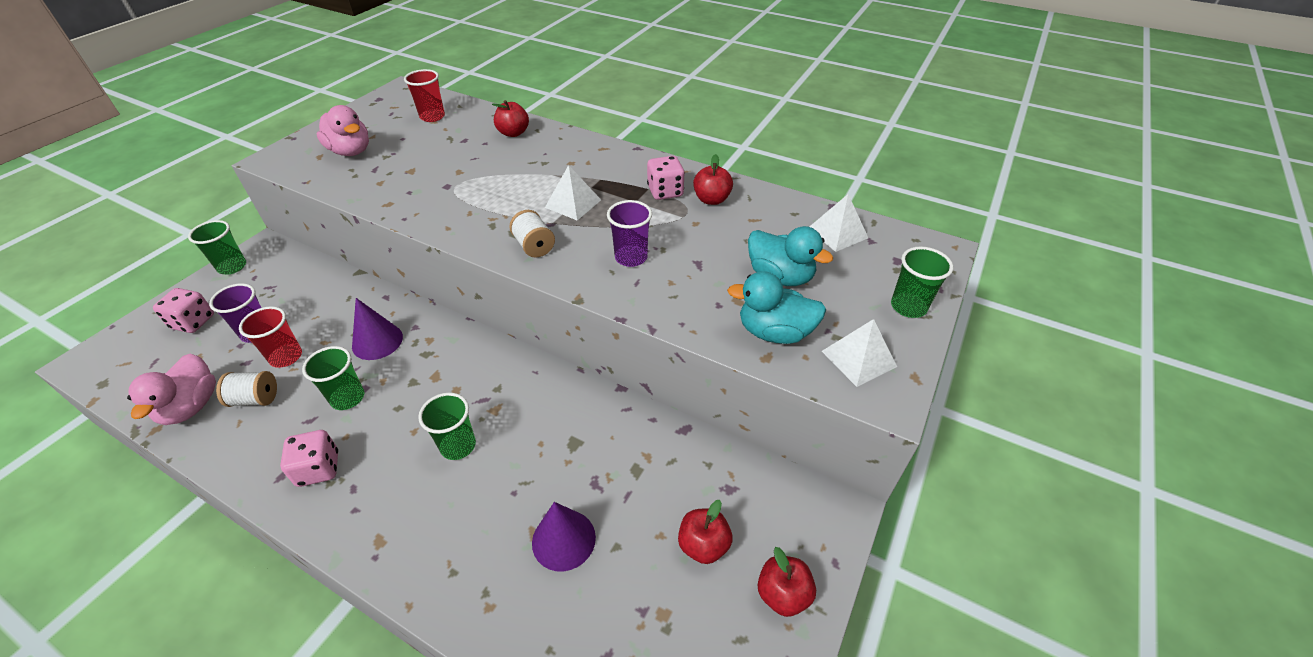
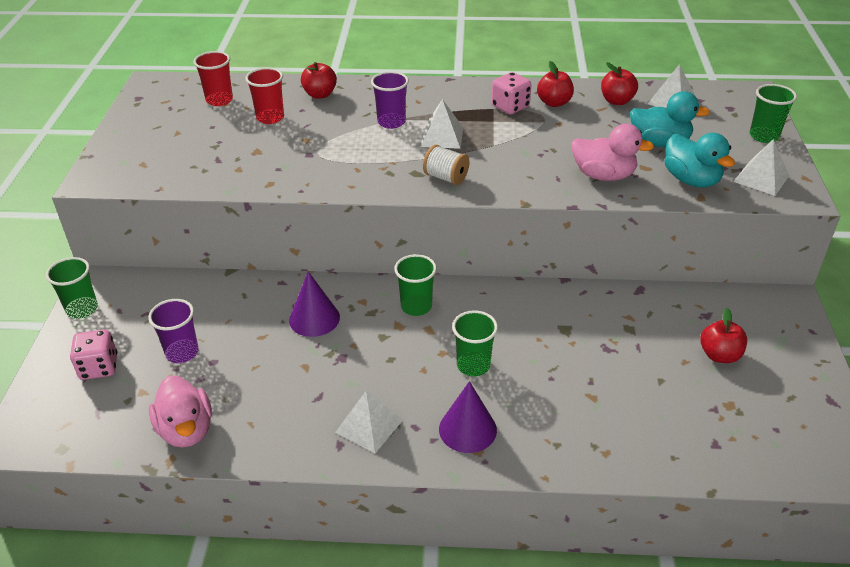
camera: 25 degrees left, 5 degrees down
white spool [216,371,277,407] -> none
red cup [239,306,302,368] -> red cup moved to [245,67,284,124]
pink dice [280,430,338,487] -> white pyramid [335,391,403,453]
green cup [302,346,365,410] -> green cup moved to [394,254,437,316]
pink duck [316,105,369,156] -> pink duck moved to [572,124,654,181]
purple cone [532,502,596,572] -> purple cone moved to [439,381,497,453]
purple cup [607,200,652,267] -> purple cup moved to [371,71,409,129]
turquoise duck [727,271,826,344] -> turquoise duck turned 105 degrees counterclockwise [664,133,735,187]
red apple [758,547,816,617] -> red apple moved to [601,62,638,105]

